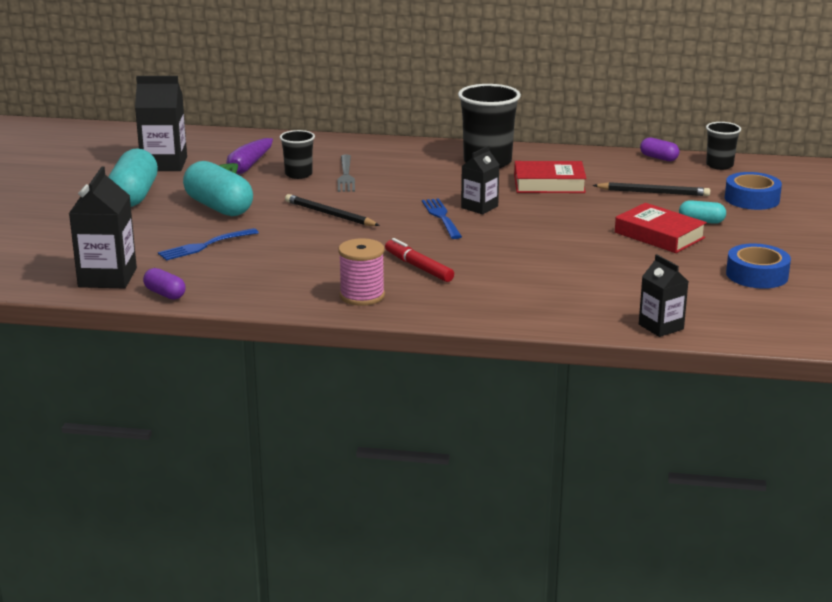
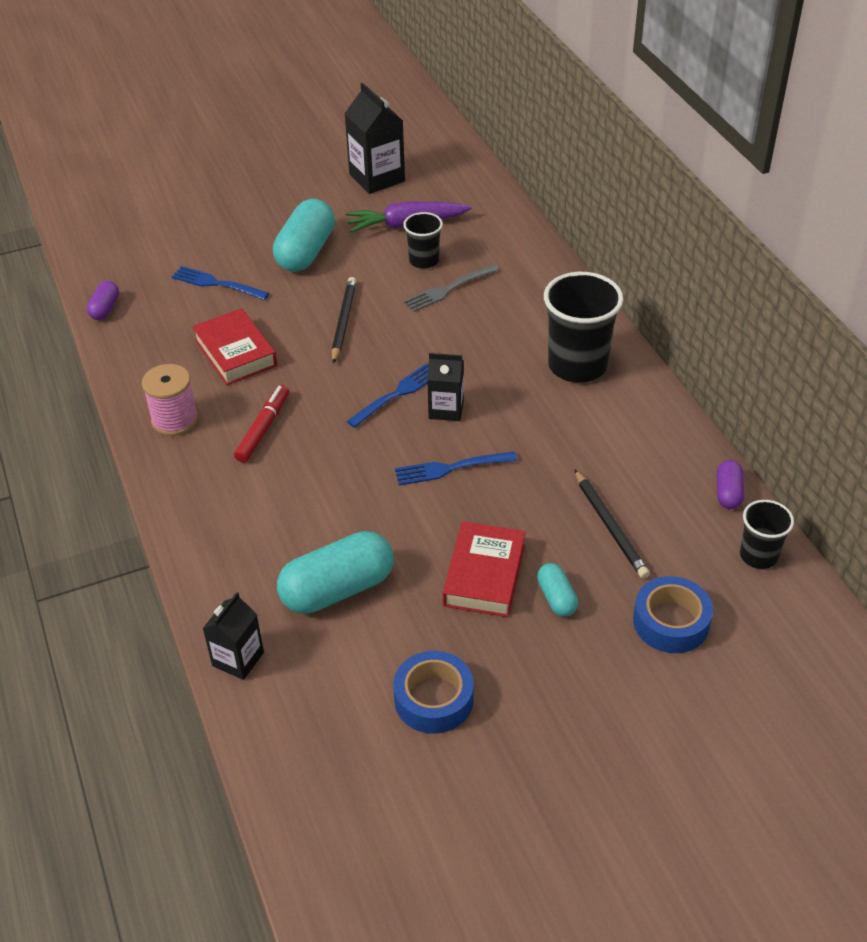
camera: 60 degrees right, 20 degrees up
black carton [69,166,137,288] -> none
turquoise capsule [109,148,158,207] -> turquoise capsule moved to [277,531,394,614]
red book [514,161,587,193] -> red book moved to [192,308,277,385]
none -> blue fork [395,451,517,485]

